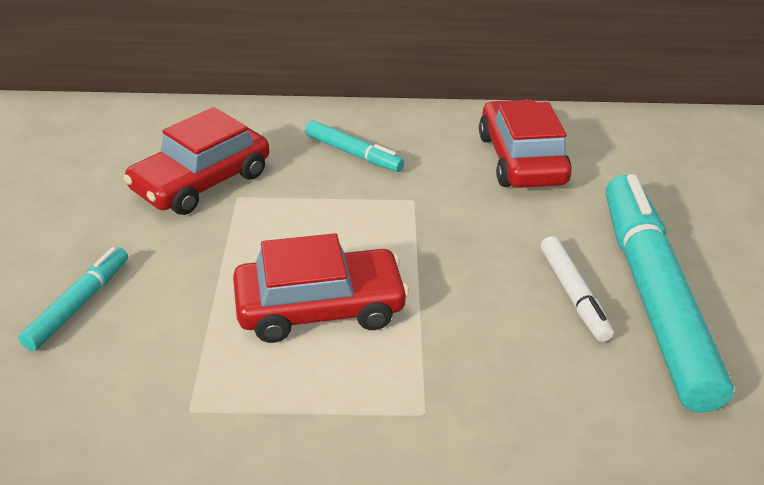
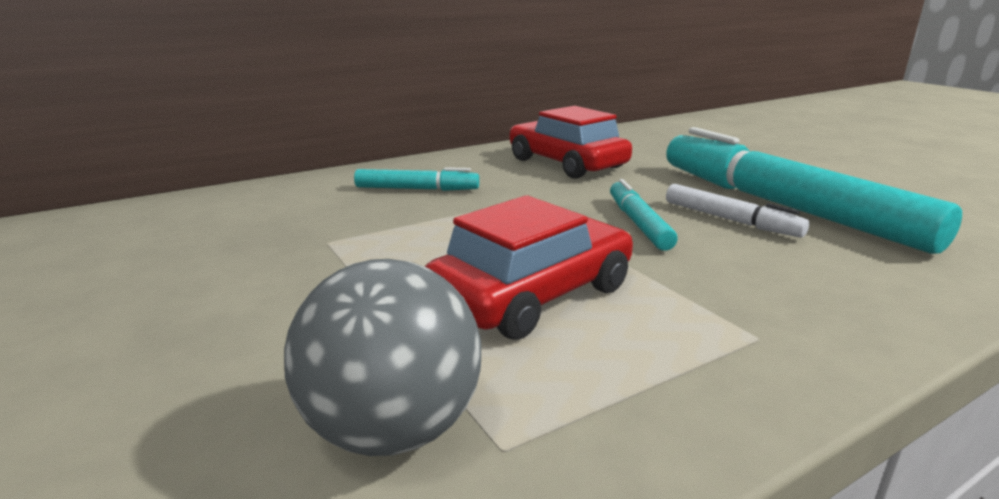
camera: 30 degrees left, 15 degrees down
turquoise marker [18,247,128,351] -> turquoise marker moved to [610,179,678,251]
red car [123,107,269,215] -> none
none -> grey ball [284,259,481,456]

